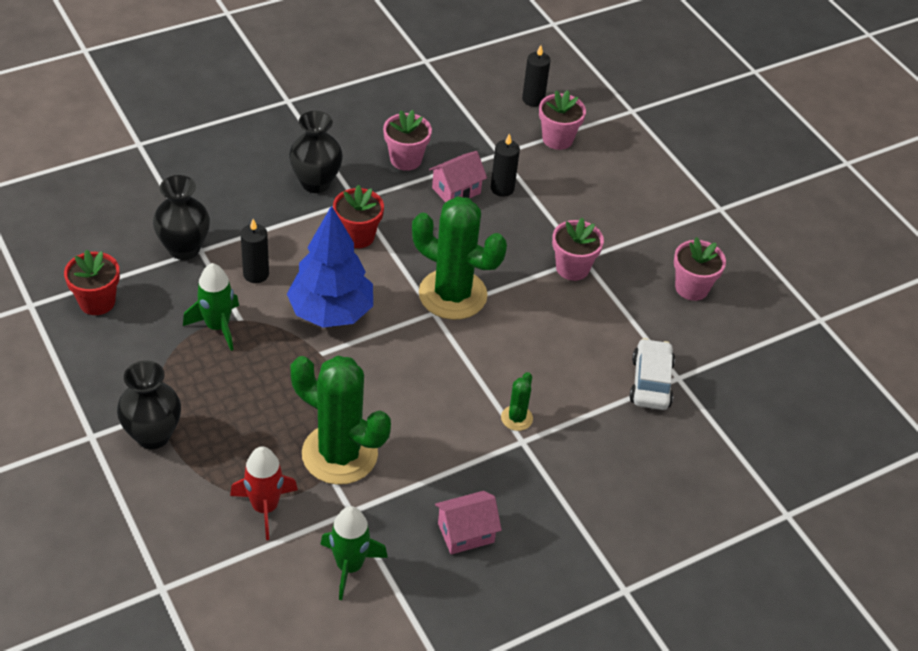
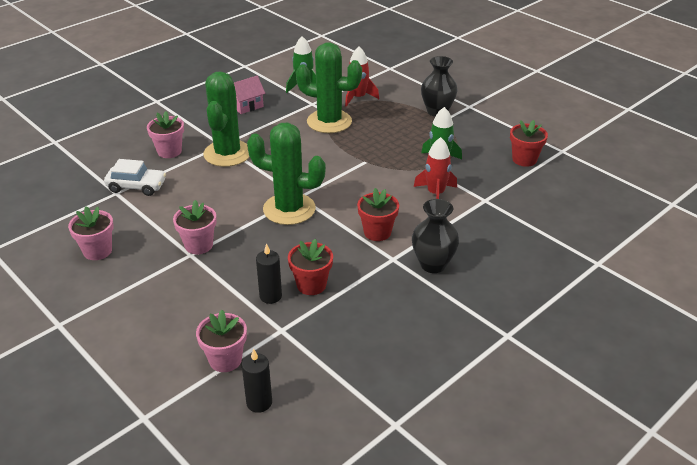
camera: 170 degrees right, 10 degrees down
black vase [153,175,210,260] -> none
black candle [240,219,269,283] -> red rocket [414,137,457,199]
blue tree [287,205,373,328] -> none
pink flower pot [383,110,432,171] -> pink flower pot moved to [147,111,184,158]
pink house [429,151,487,202] -> red flower pot [288,239,333,295]
green cactus [501,372,533,431] -> green cactus [203,71,250,167], size x2.30
white car [629,338,675,410] -> white car turned 75 degrees counterclockwise [104,159,166,196]

